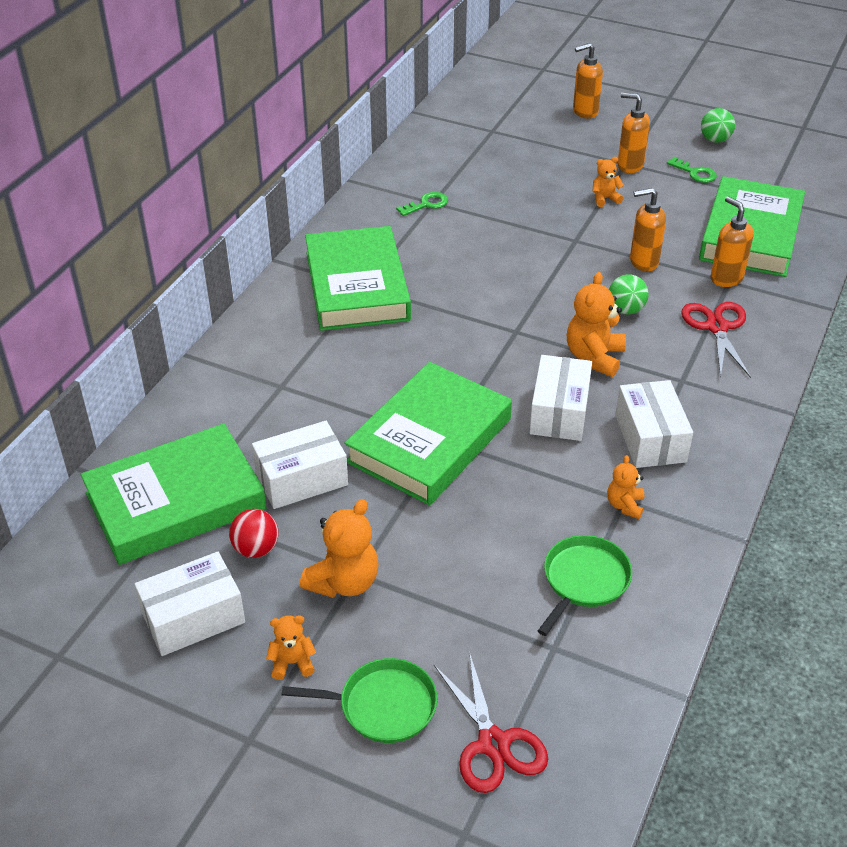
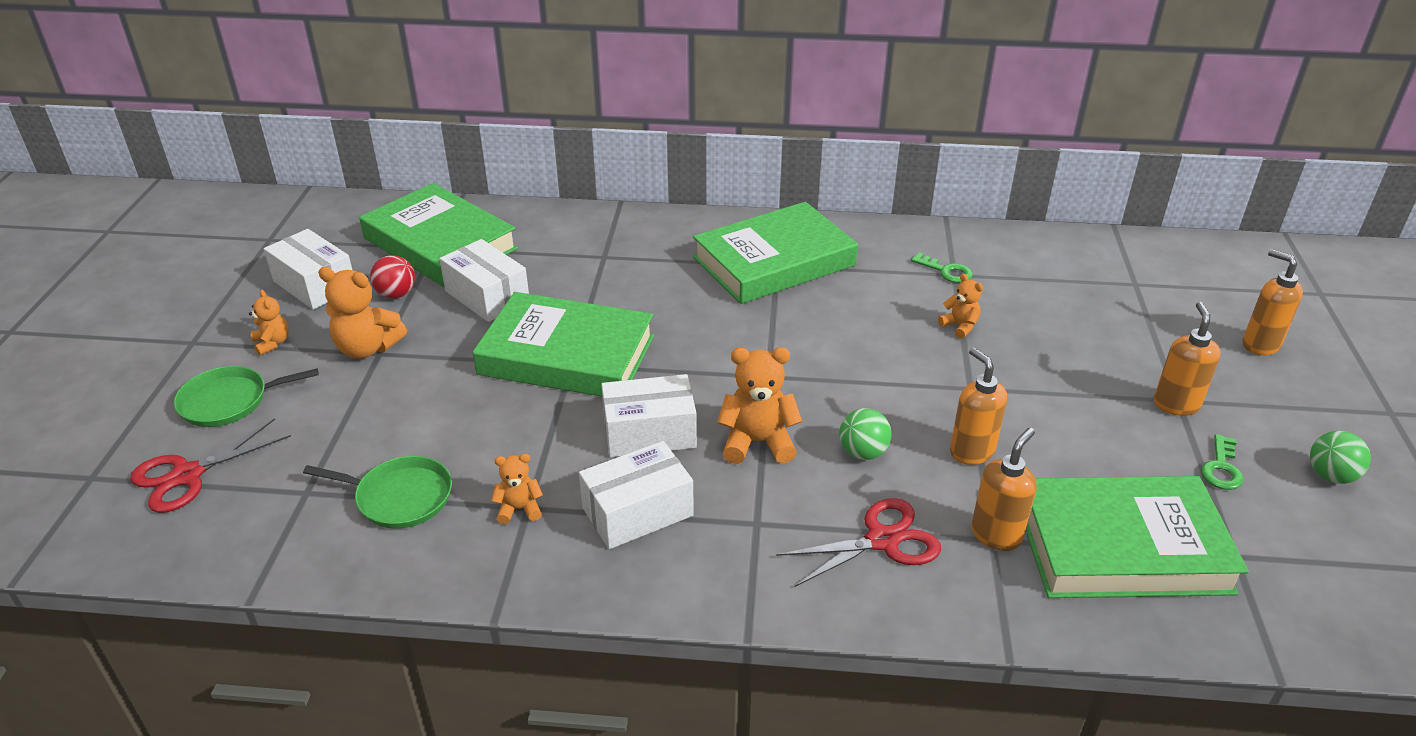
camera: 70 degrees right, 5 degrees down
green pan [282,658,437,743] -> green pan turned 90 degrees clockwise [174,366,319,427]
orange teddy bear [592,157,624,207] -> orange teddy bear moved to [938,274,983,339]

